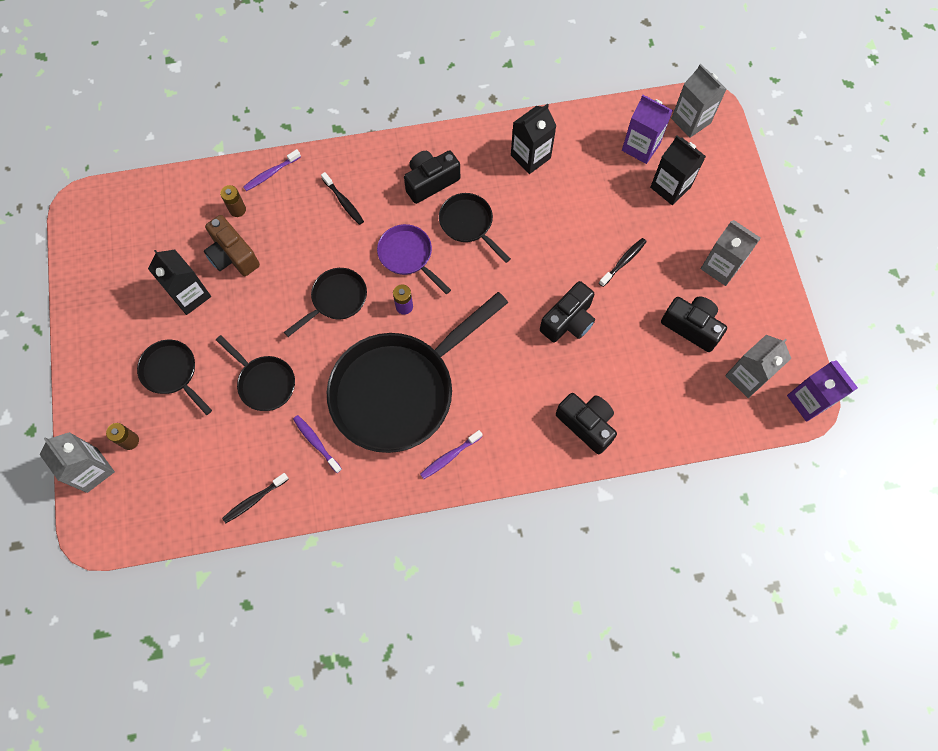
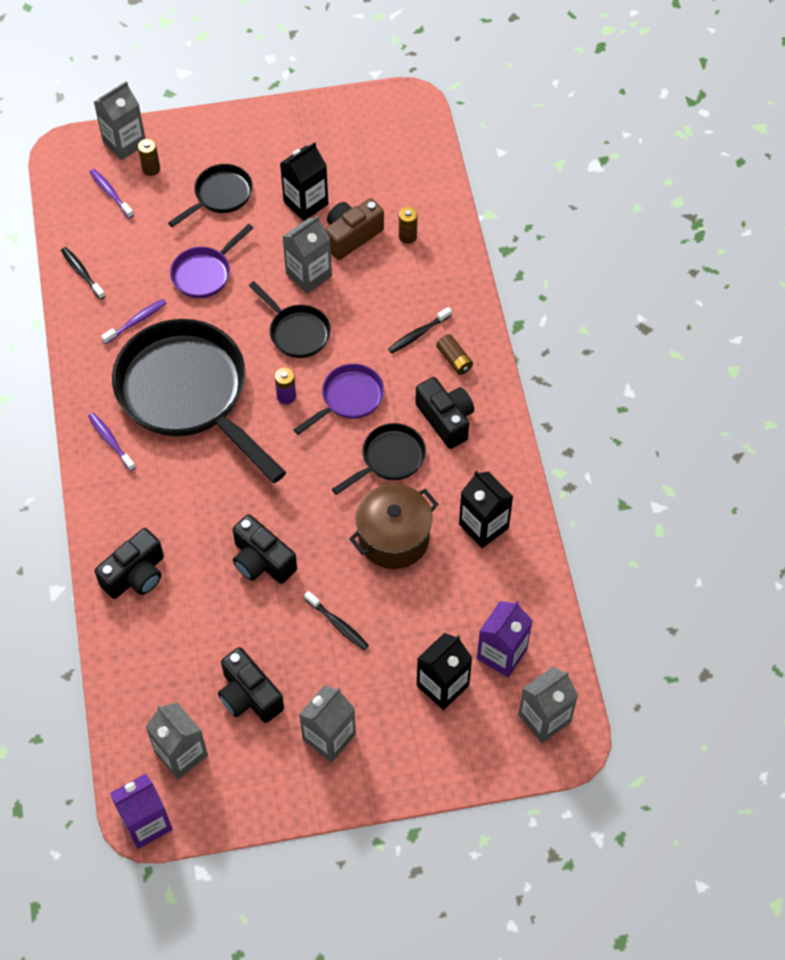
camera: 90 degrees right, 10 degrees down
black pan [216,335,295,411] -> purple pan [170,224,253,298]
purple toothbrush [243,149,301,191] -> purple toothbrush moved to [90,169,134,219]
black camera [661,296,727,352] -> black camera turned 105 degrees clockwise [218,647,284,723]
none -> grey carton [282,215,332,294]
none -> brown pot [349,484,438,569]
none -> brown battery [436,334,473,375]

